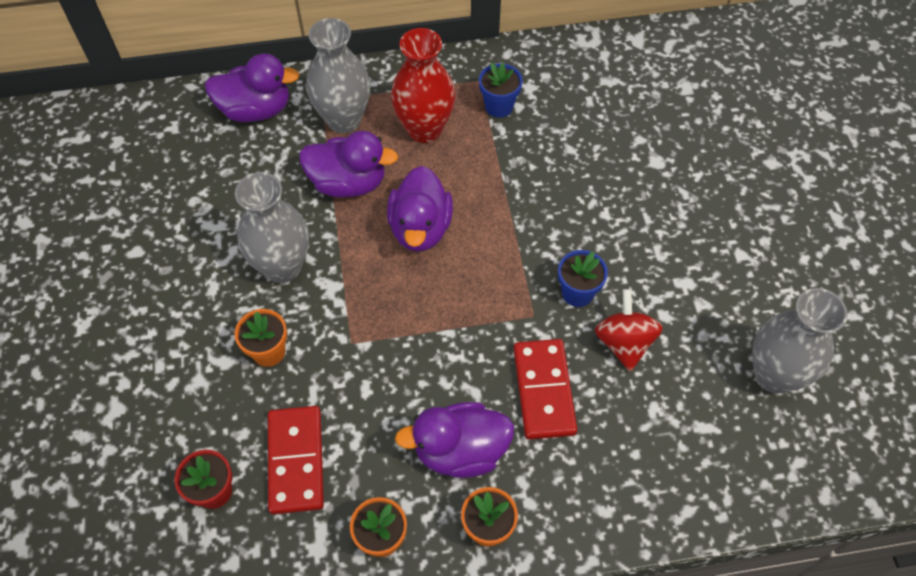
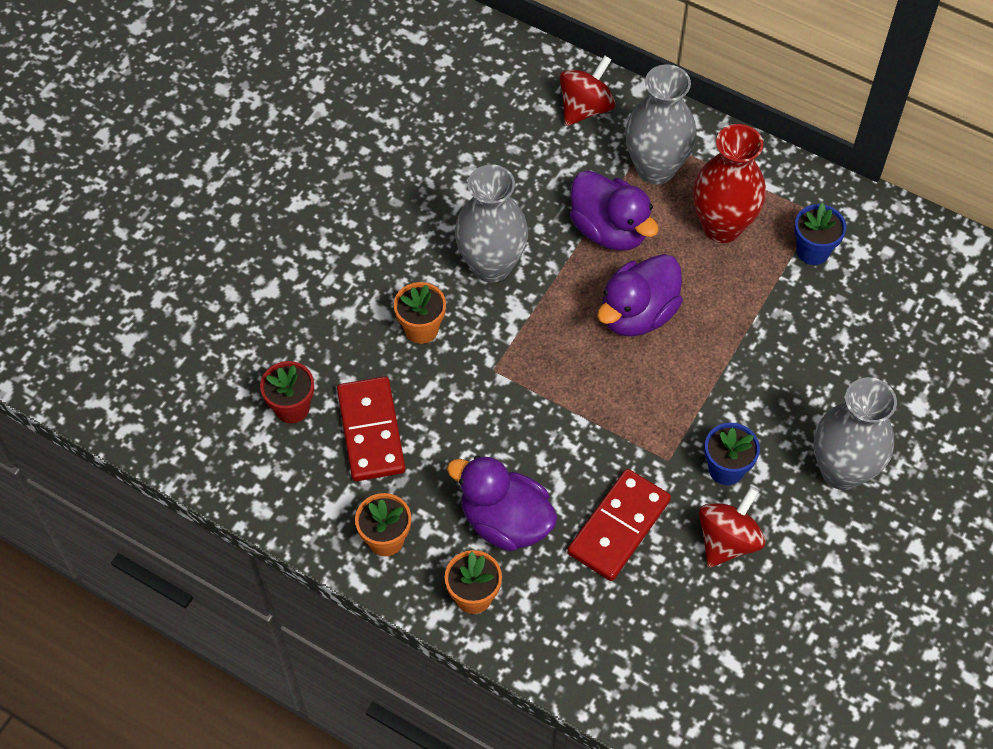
camera: 40 degrees right, 0 degrees up
purple duck [205,53,300,122] -> red spinning top [560,55,615,126]
red domino [268,406,324,514] -> red domino turned 45 degrees counterclockwise [337,376,405,481]
grey vase [752,288,848,394] -> grey vase moved to [814,377,897,490]

